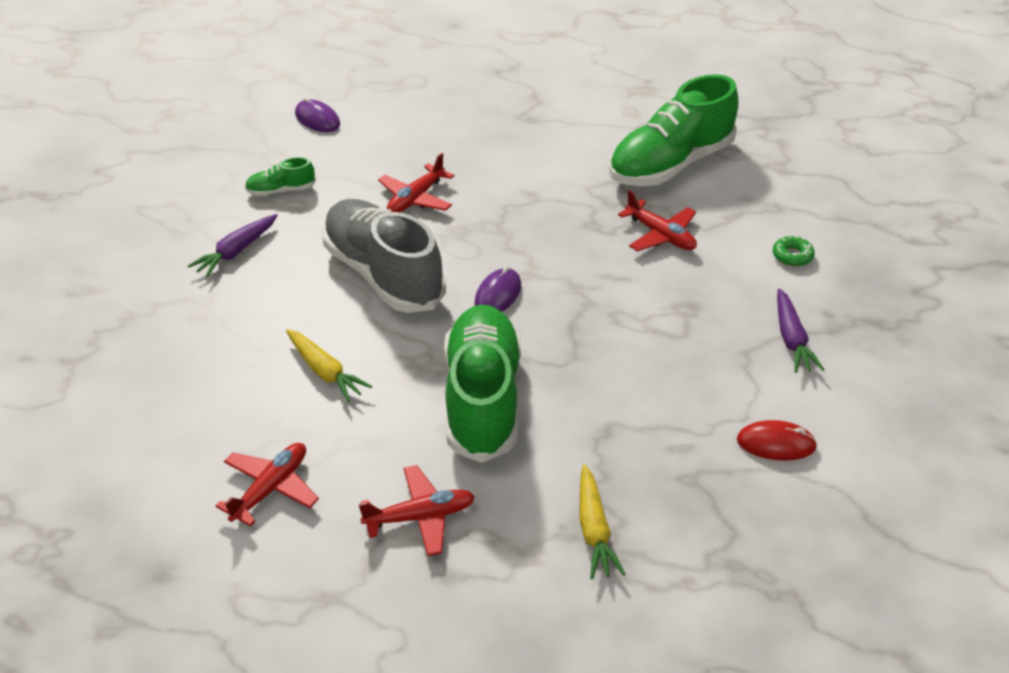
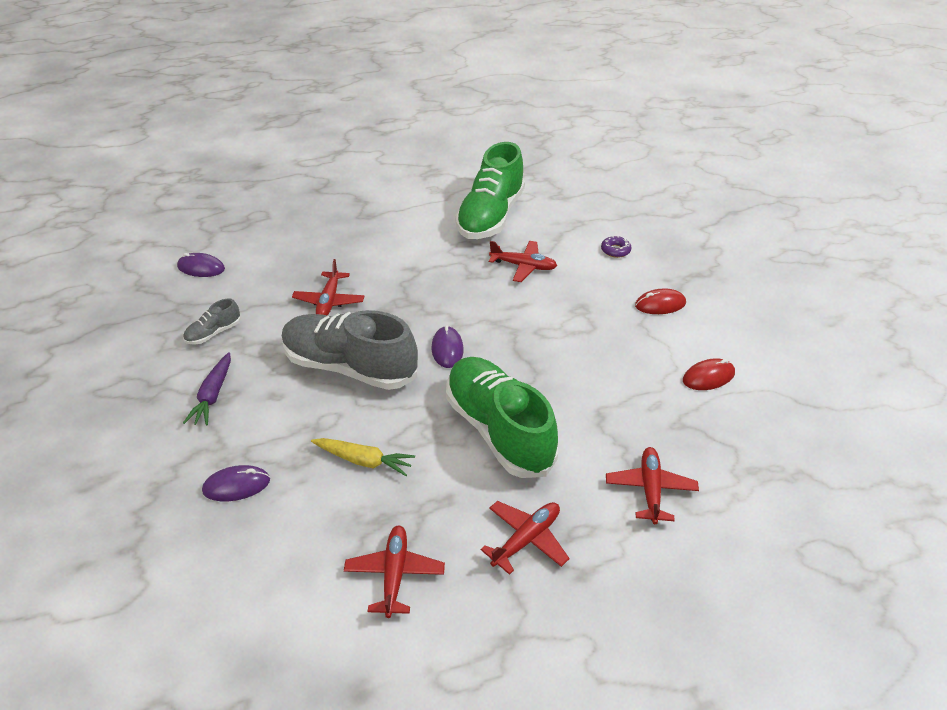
camera: 30 degrees left, 0 degrees up
green shoe [245,157,316,196] -> grey shoe [183,298,241,345]
yellow carrot [580,464,626,579] -> red plane [606,447,699,524]
green donut [773,236,815,267] -> purple donut [601,236,631,258]
purple carrot [777,288,825,373] -> red mouse [635,288,686,314]
none -> purple mouse [202,465,270,501]

